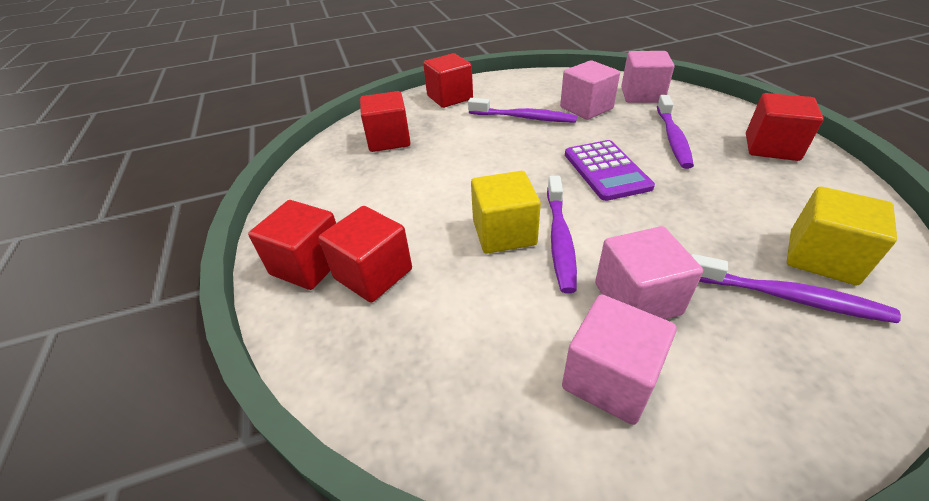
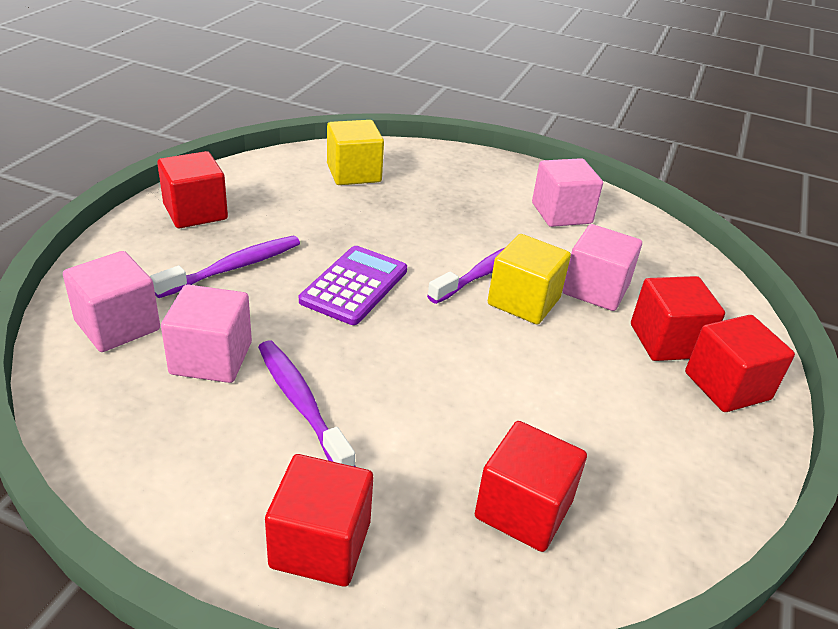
camera: 145 degrees left, 5 degrees down
pink cube [595,226,703,319] -> pink cube moved to [563,224,642,311]
purple toothbrush [691,254,901,323] -> none

